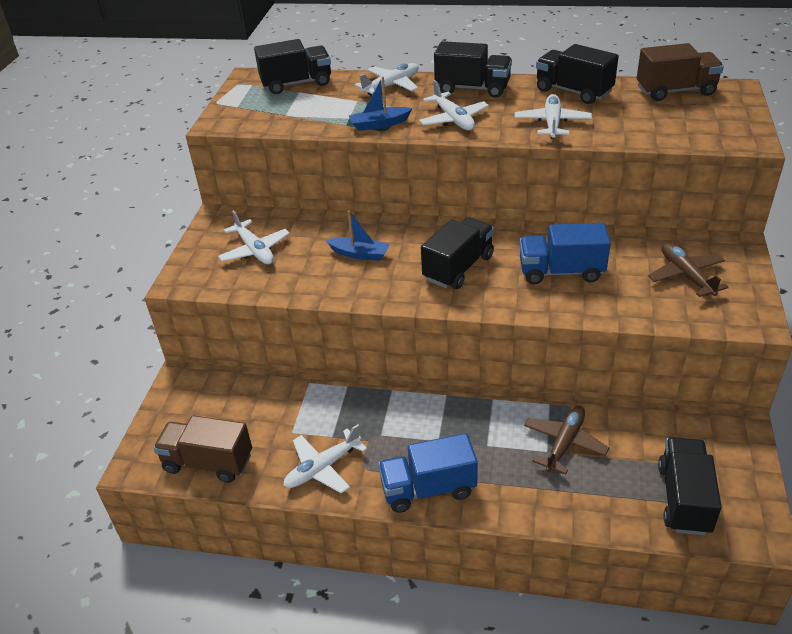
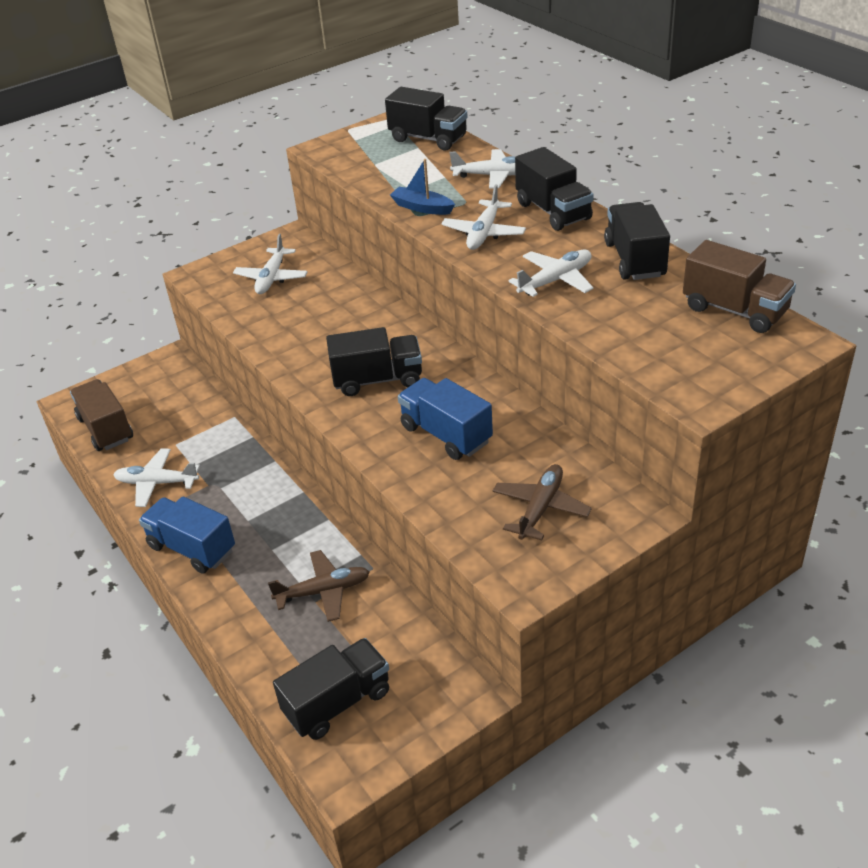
camera: 45 degrees right, 0 degrees up
blue boat [326,211,390,261] -> none

